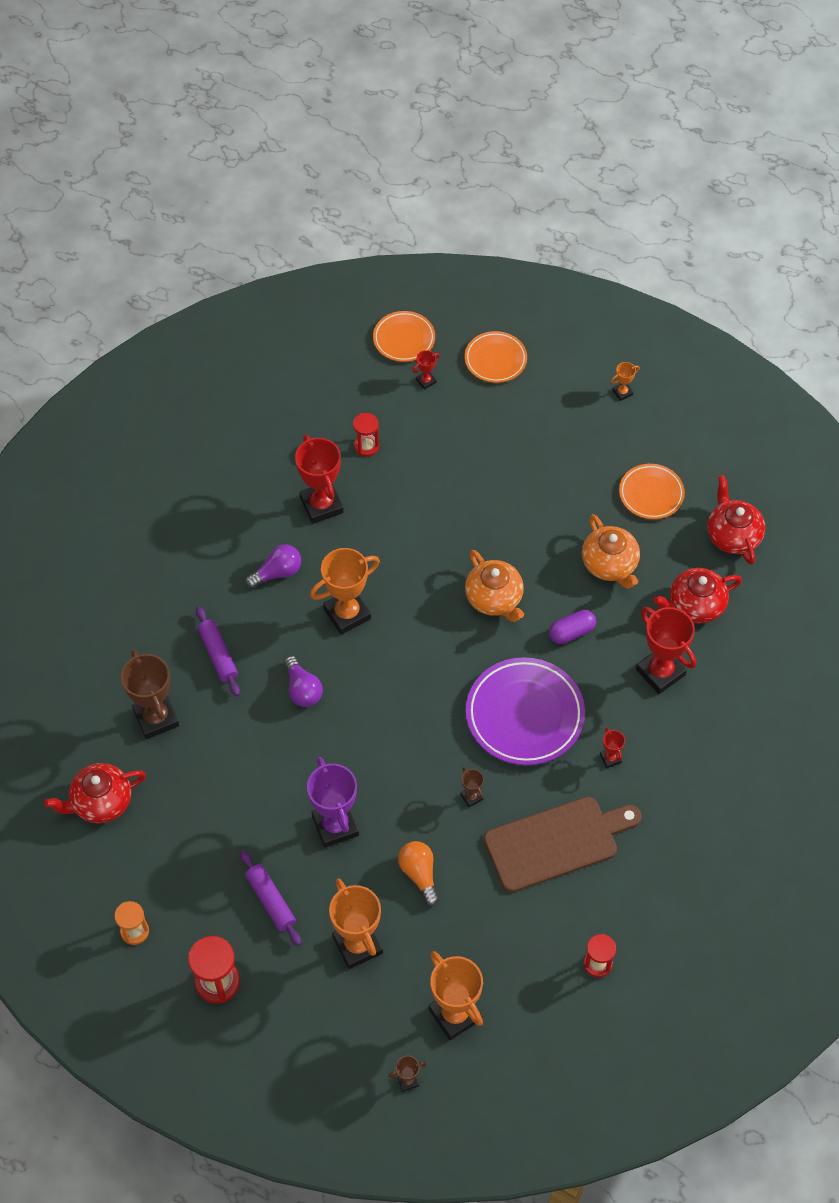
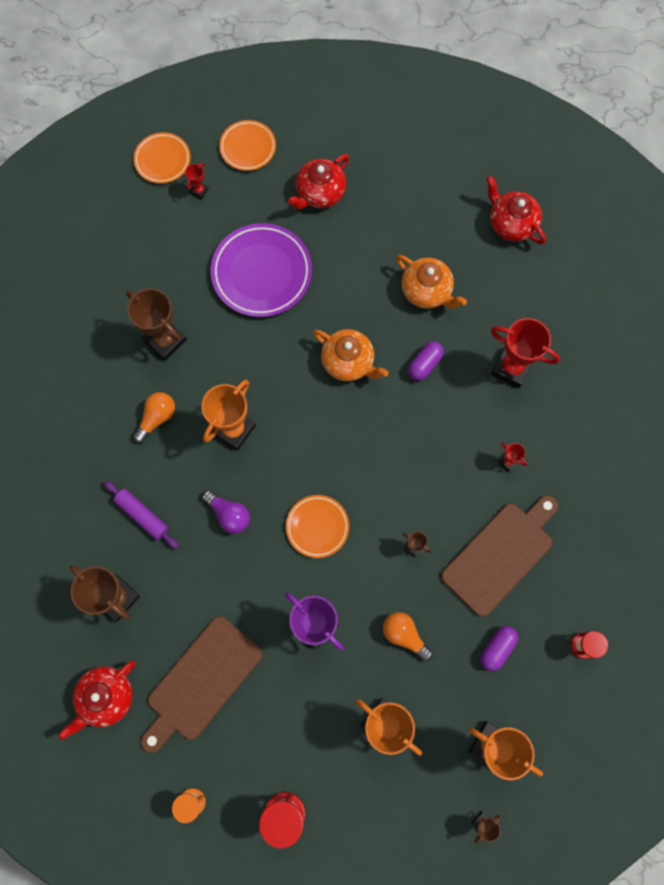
camera: 25 degrees left, 15 degrees up
purple rolling pin [240,850,301,946] -> none
purple light bulb [245,544,301,588] -> orange light bulb [133,392,175,443]
red trophy [295,435,344,524] -> brown trophy [126,288,187,361]
red hourglass [353,413,379,457] -> none
purple plate [466,657,585,765] -> purple plate moved to [211,223,312,317]
orange trophy [611,362,640,401] -> none
orange plate [619,464,685,519] -> orange plate moved to [286,495,349,558]
red teapot [653,568,742,623] -> red teapot moved to [287,154,349,209]
none -> brown cutting board [141,616,262,753]
none -> purple capsule [480,626,518,671]

